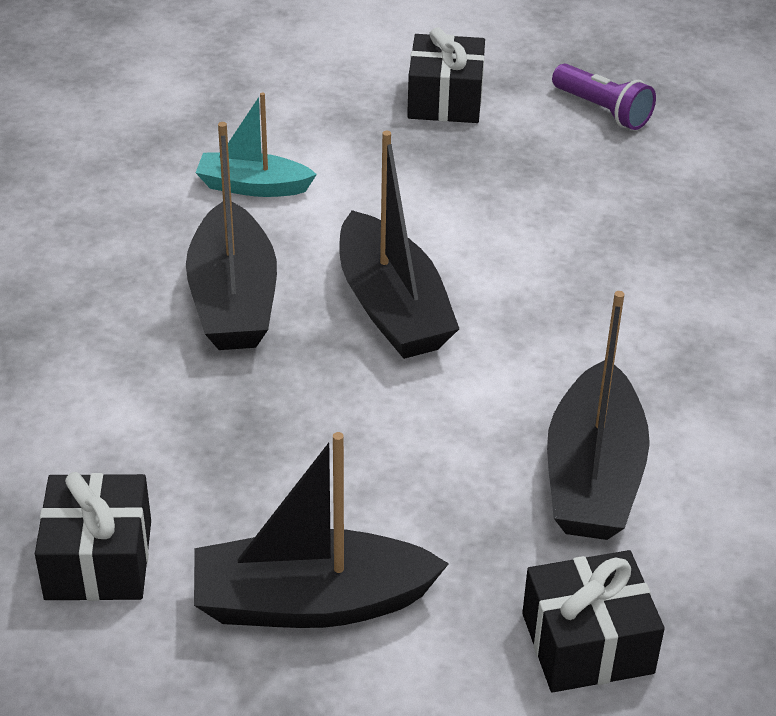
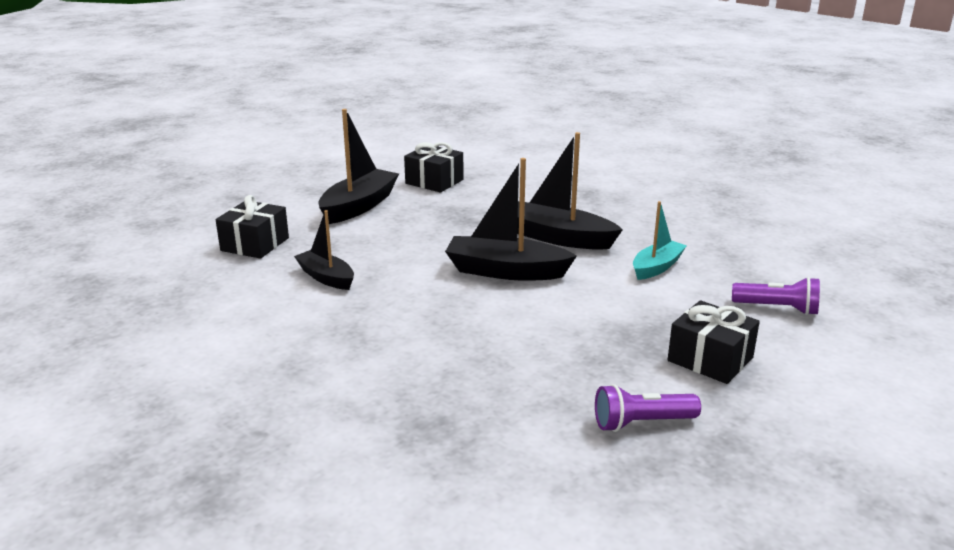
camera: 125 degrees right, 15 degrees down
black boat [547,291,650,540] -> black boat [294,210,354,290], size x0.62
none -> purple flashlight [732,277,820,315]

